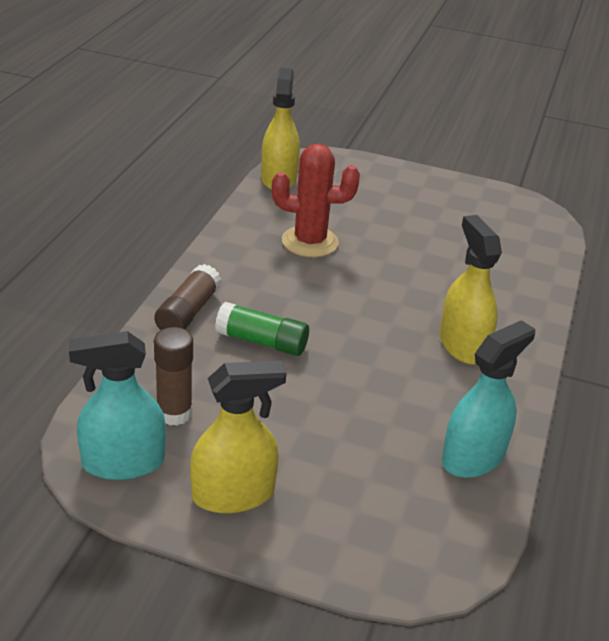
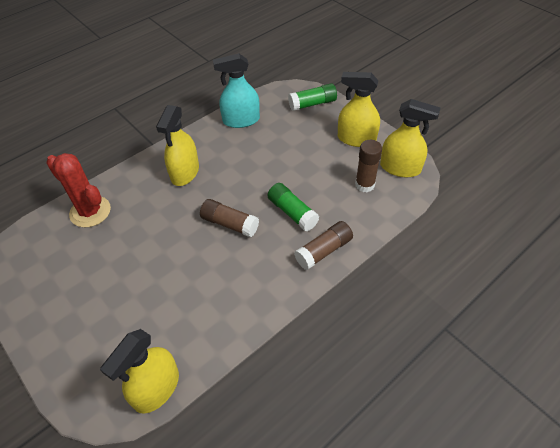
camera: 145 degrees left, 15 degrees up
turquoise spray bottle [69,331,166,480] -> yellow spray bottle [380,99,440,177]
red cactus [272,144,360,257] -> red cactus moved to [46,153,111,227]
none -> brown glue stick [200,199,259,237]
none -> green glue stick [288,83,337,111]

